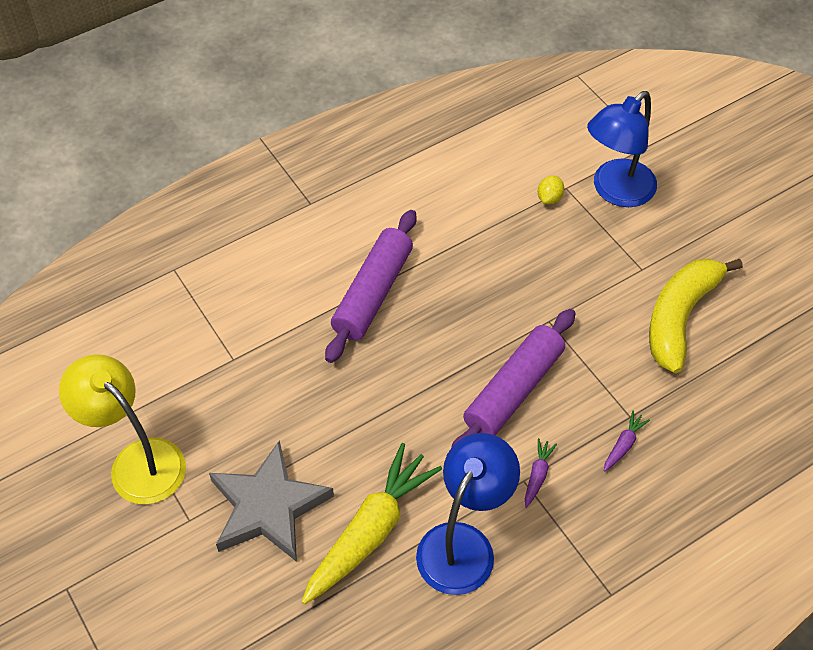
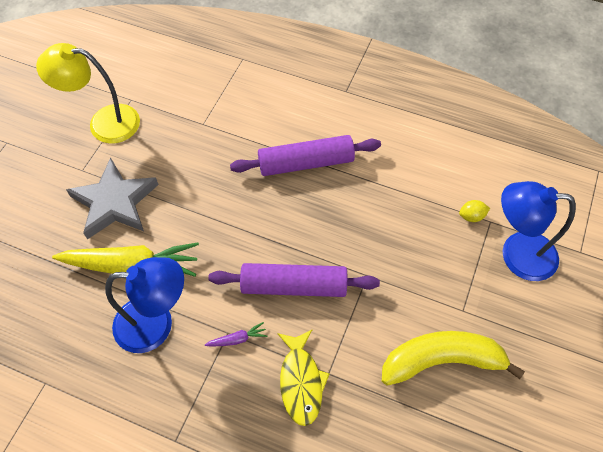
camera: 55 degrees right, 5 degrees up
yellow lamp [59,354,186,504] -> yellow lamp turned 90 degrees counterclockwise [36,43,140,144]
purple carrot [604,411,650,472] -> yellow fish [277,330,330,426]

